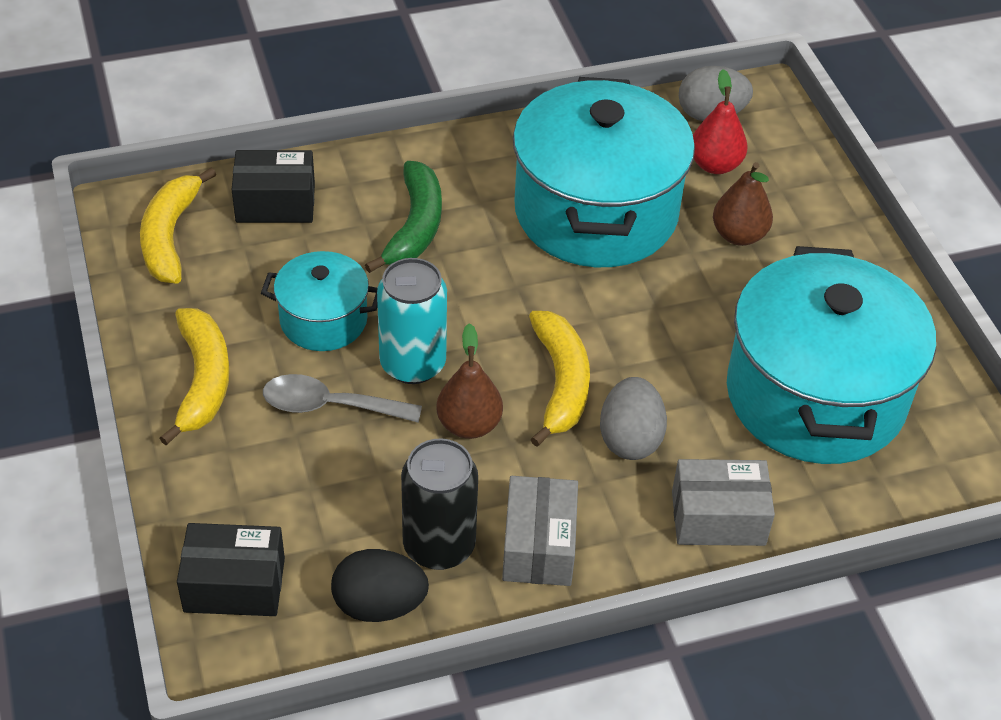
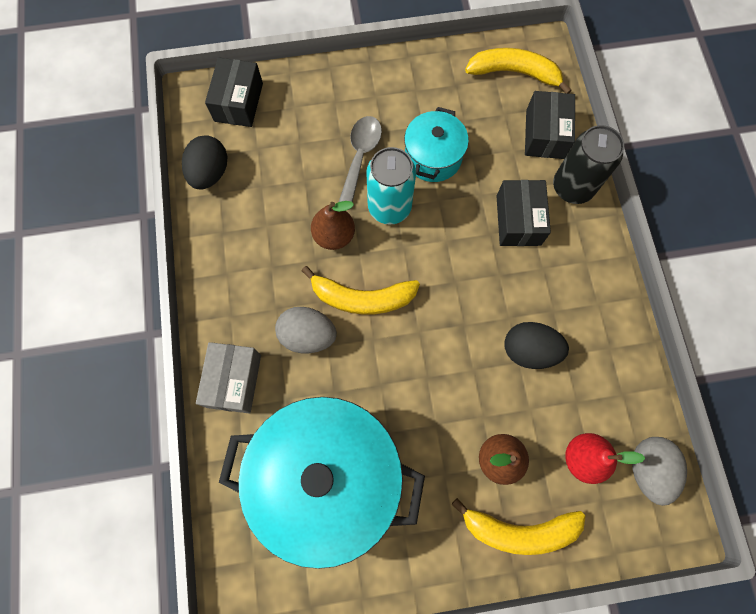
camera: 100 degrees right, 25 degrees up
yellow banana [159,308,230,445] -> yellow banana moved to [451,498,585,555]
green banana [365,161,442,273] -> black box [496,180,551,246]
black can [401,439,478,570] -> black can moved to [553,125,624,204]
grey box [502,476,578,586] -> none
turquoise pot [513,77,695,267] -> black egg [505,322,569,369]

